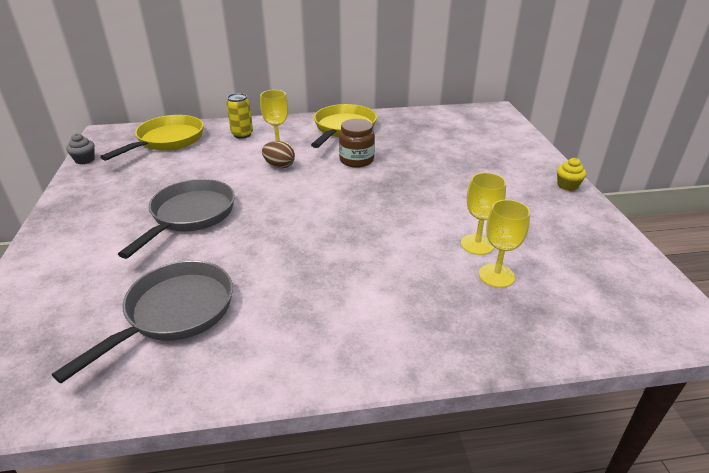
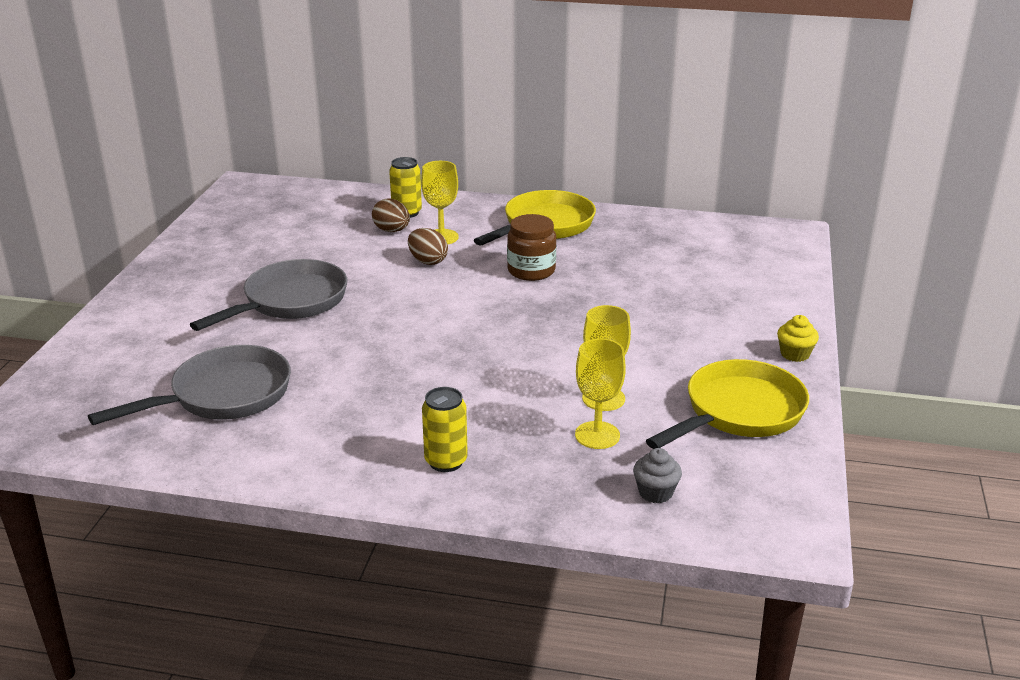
camera: 20 degrees right, 5 degrees down
grey cupcake [66,134,95,164] -> grey cupcake moved to [633,448,682,503]
yellow pan [100,115,204,161] -> yellow pan moved to [646,359,809,449]
none -> brown egg [372,198,410,232]
none -> yellow can [422,387,468,472]

